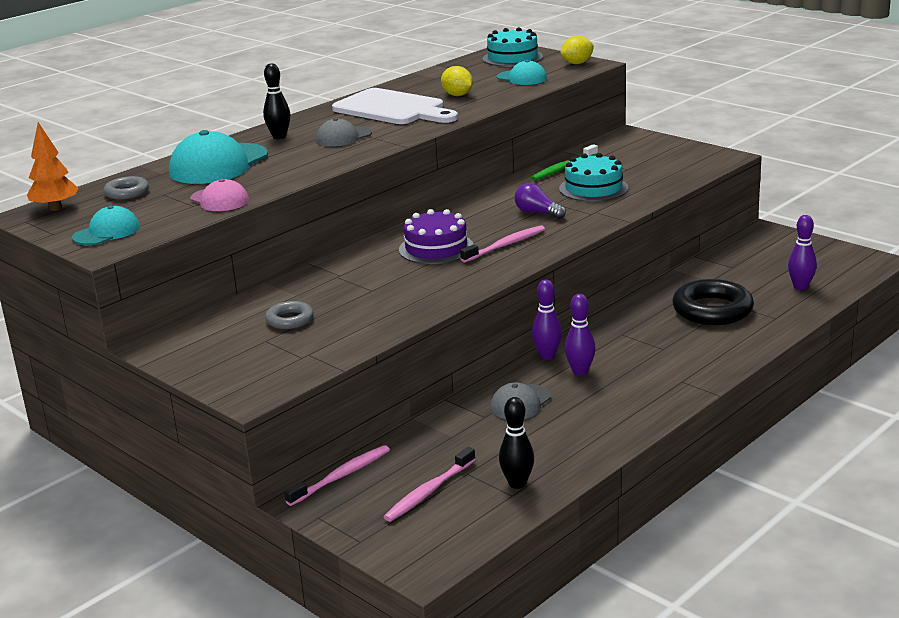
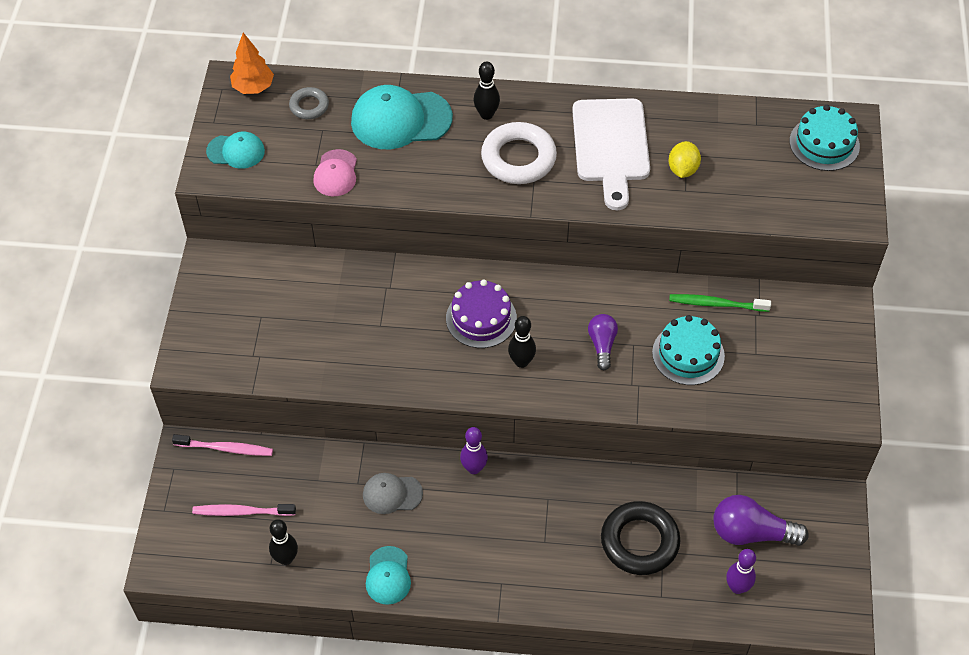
camera: 50 degrees right, 30 degrees up
grey ring [265,301,314,329] -> none
grey cap [316,118,372,147] -> white ring [481,122,557,184]
pink toothbrush [460,225,545,263] -> black bowling pin [508,316,536,368]
turquoise cap [497,60,547,85] -> turquoise cap moved to [366,546,411,605]
yellow lemon [561,36,594,64] -> none
purple bowling pin [565,294,596,375] -> none
none -> purple light bulb [713,495,809,546]

